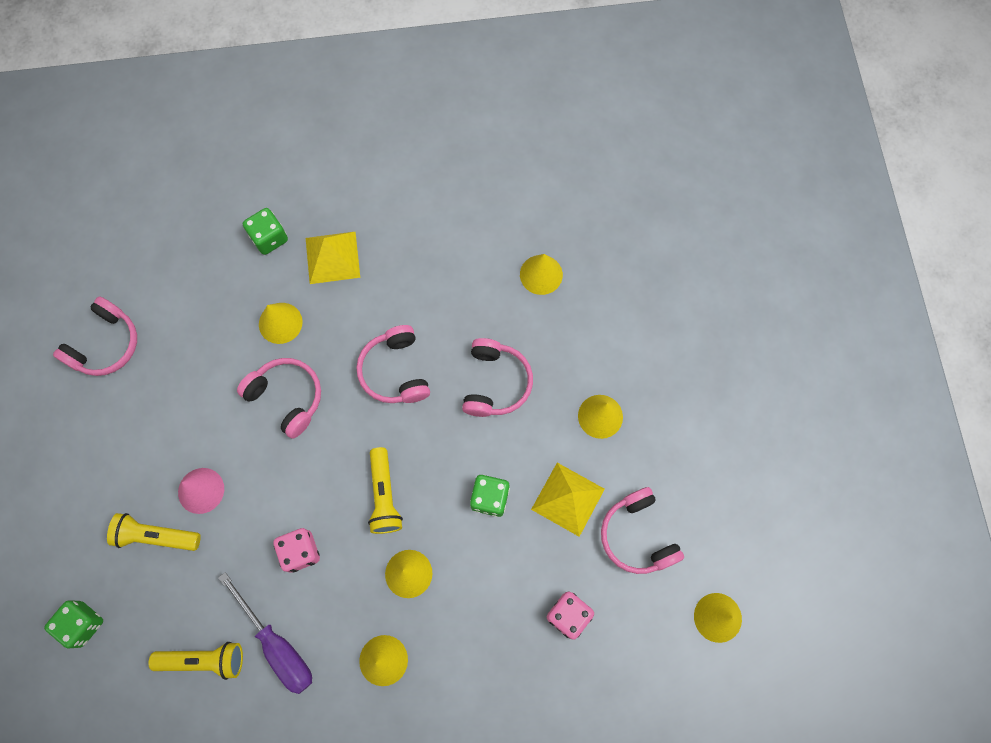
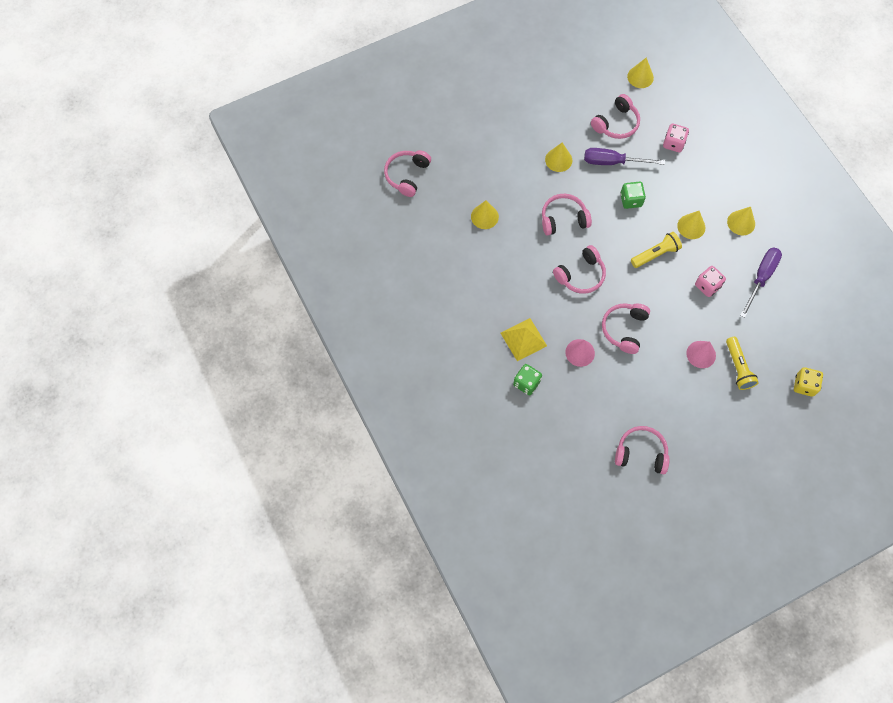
camera: 110 degrees left, 5 degrees down
green dice [44,600,103,649] -> yellow dice [794,367,823,397]
yellow flashlight [149,642,243,680] -> none
yellow cone [259,303,302,344] -> pink cone [565,339,595,367]
yellow pyramid [531,463,605,537] -> purple screwdriver [584,148,665,165]
none -> pink headphones [384,150,431,197]

